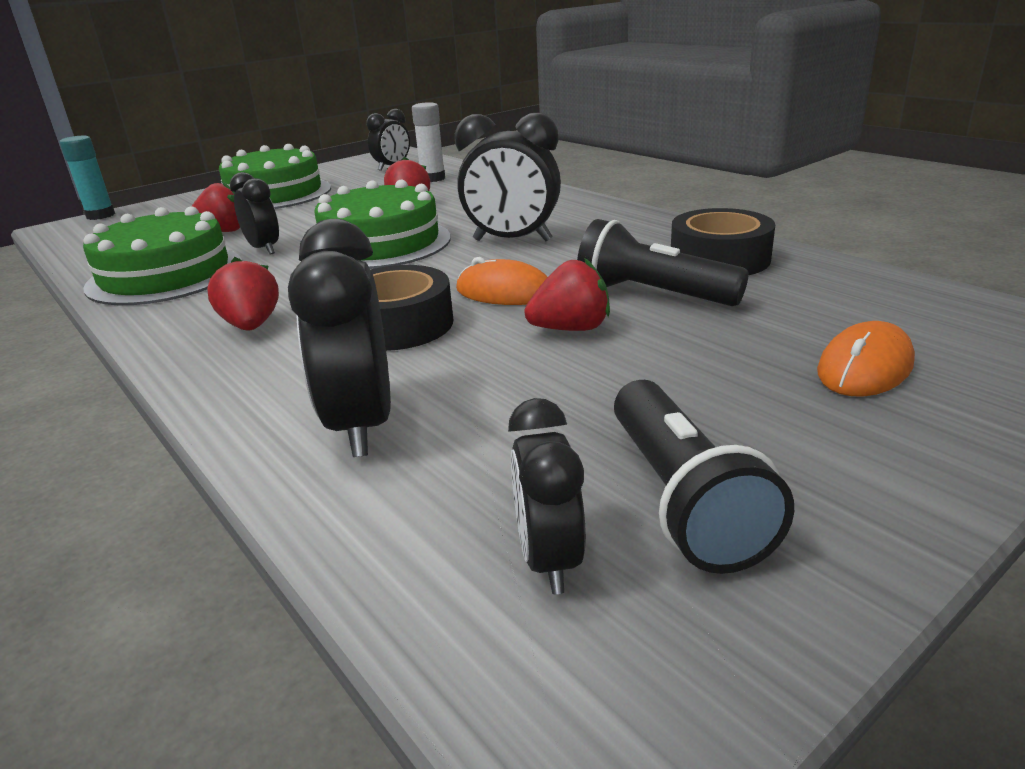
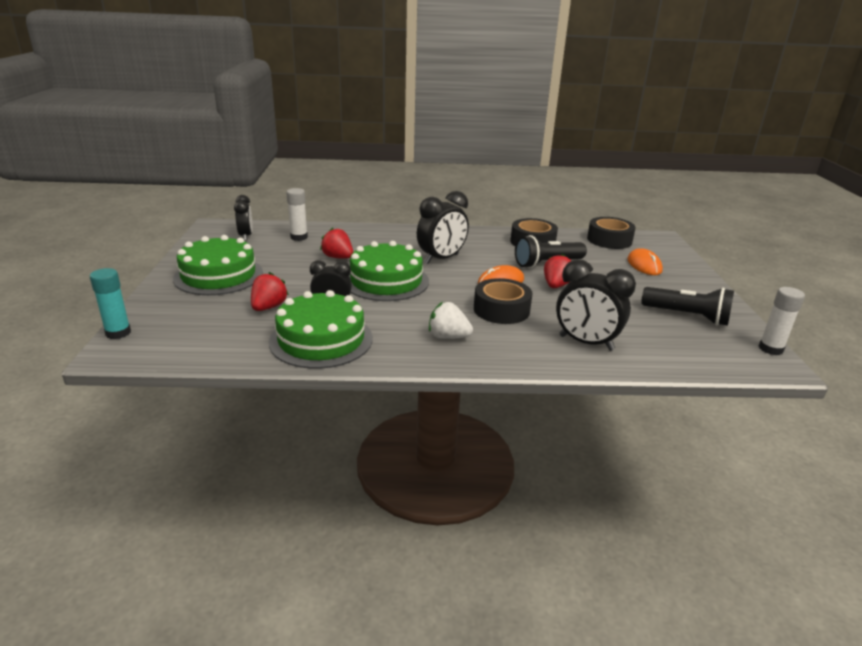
camera: 55 degrees left, 0 degrees up
red strawberry [207,257,279,331] -> white strawberry [429,302,473,339]
black clock [508,398,586,594] -> none
none -> black tape [587,217,636,249]
none -> white glue stick [759,287,805,355]

